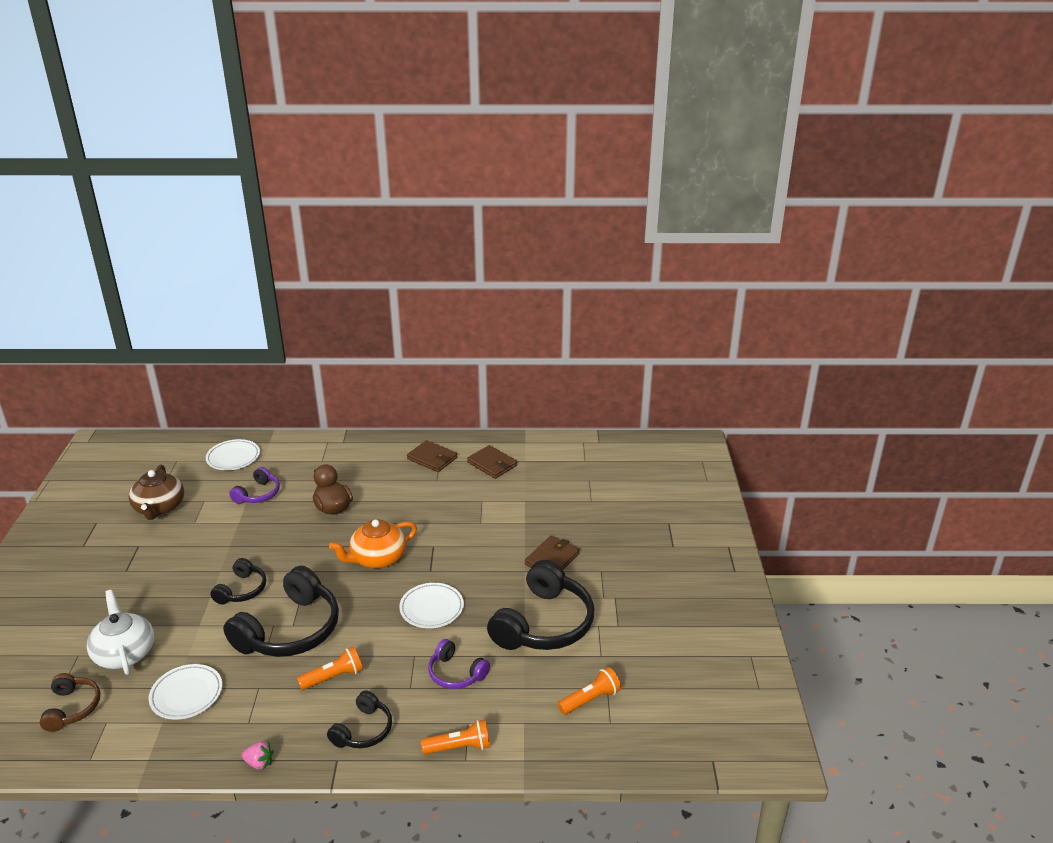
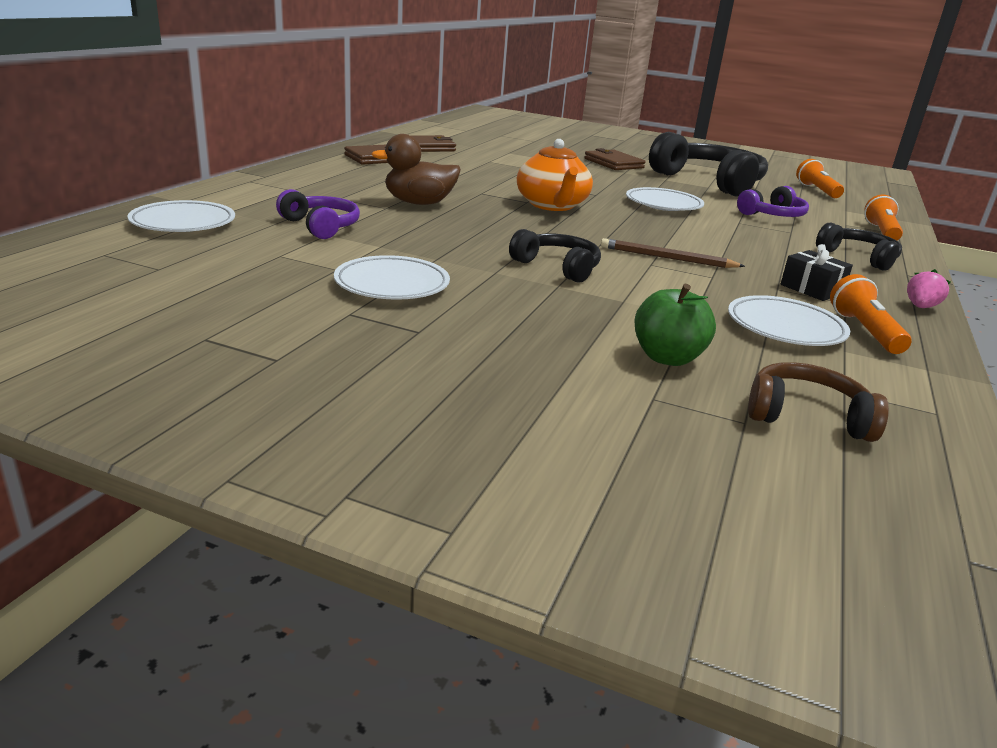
camera: 70 degrees left, 5 degrees down
white teapot [87,590,154,675] -> green apple [634,284,716,366]
brown teapot [129,464,184,520] -> none
black headphones [223,566,339,657] -> brown pencil [601,238,745,268]
orange flashlight [297,647,363,690] -> orange flashlight moved to [830,274,911,354]
none -> white plate [334,255,450,300]
none -> black gift [781,244,853,301]

